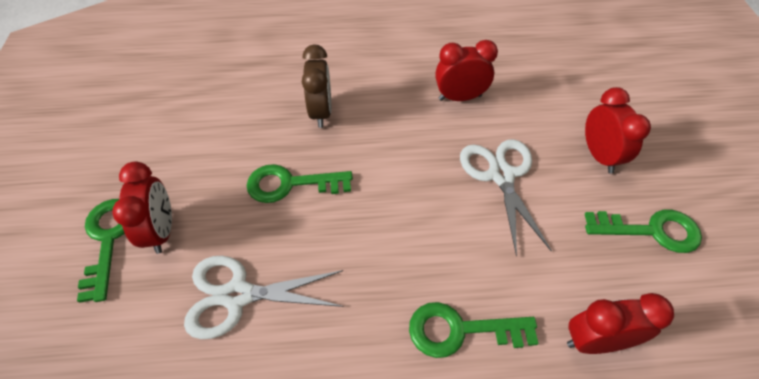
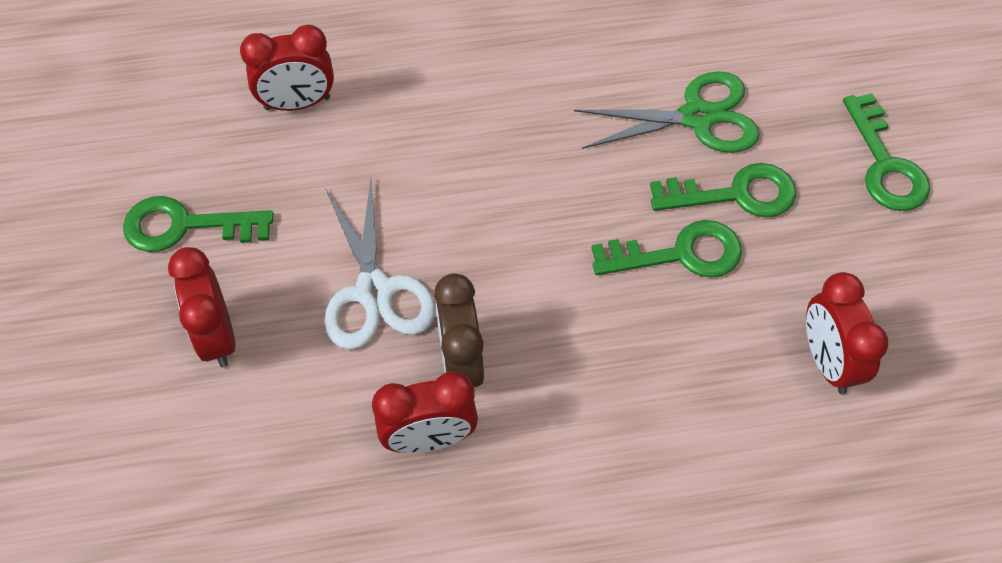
camera: 175 degrees right, 5 degrees up
red clock [112,161,172,254] -> red clock moved to [806,272,888,394]
white scissors [184,256,344,339] -> green scissors [574,71,760,153]
brown clock [302,44,331,128] -> brown clock moved to [434,273,484,387]
green key [409,302,539,358] -> green key moved to [650,163,796,217]

